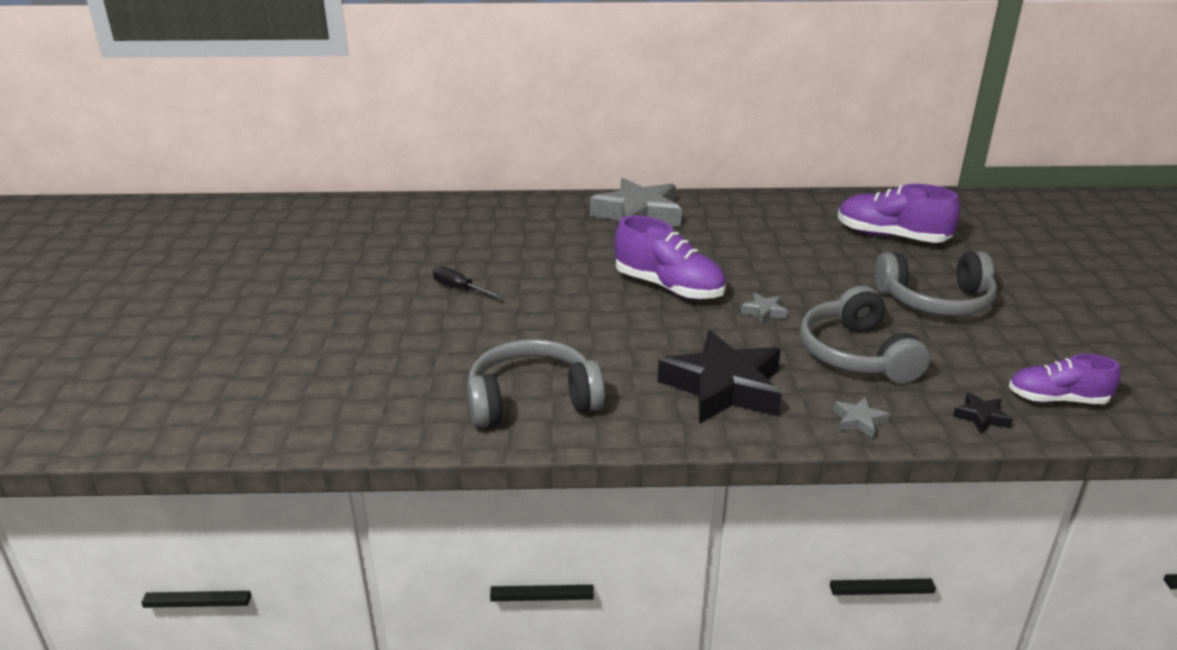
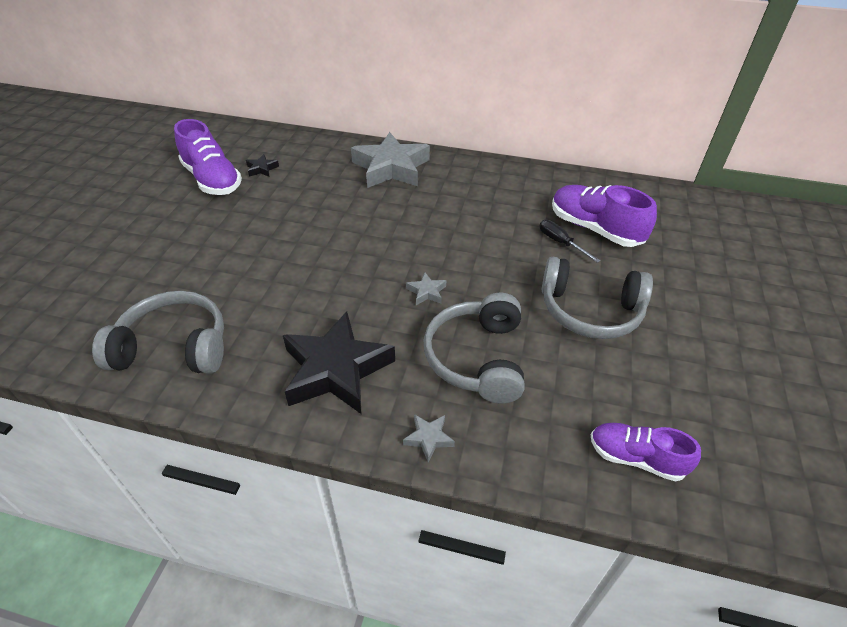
camera: 15 degrees right, 15 degrees up
black screwdriver [433,266,503,299] -> black screwdriver moved to [539,220,600,263]
purple shoe [614,216,726,300] -> purple shoe moved to [174,119,242,195]
black star [953,392,1013,433] -> black star moved to [246,154,279,177]

